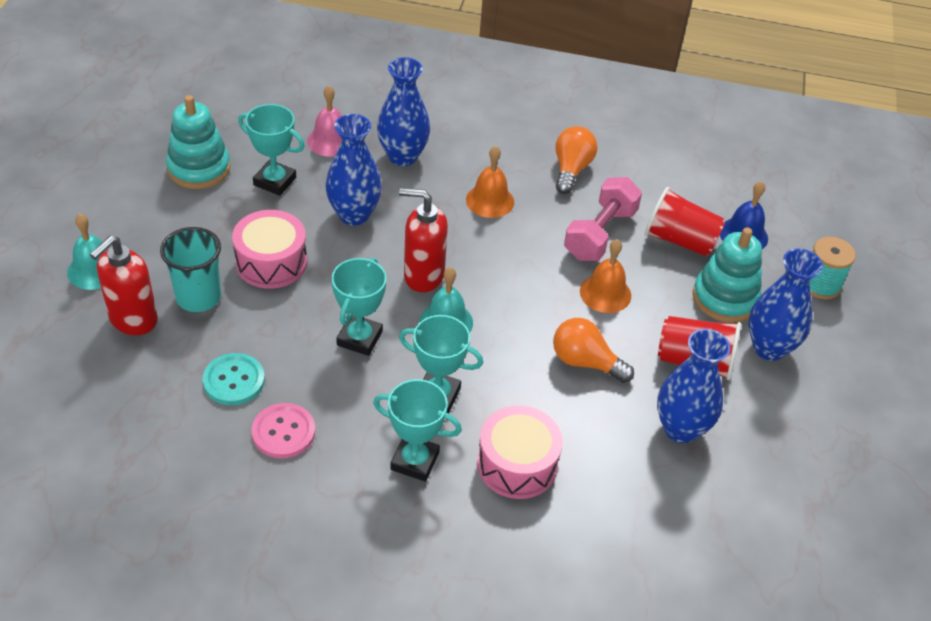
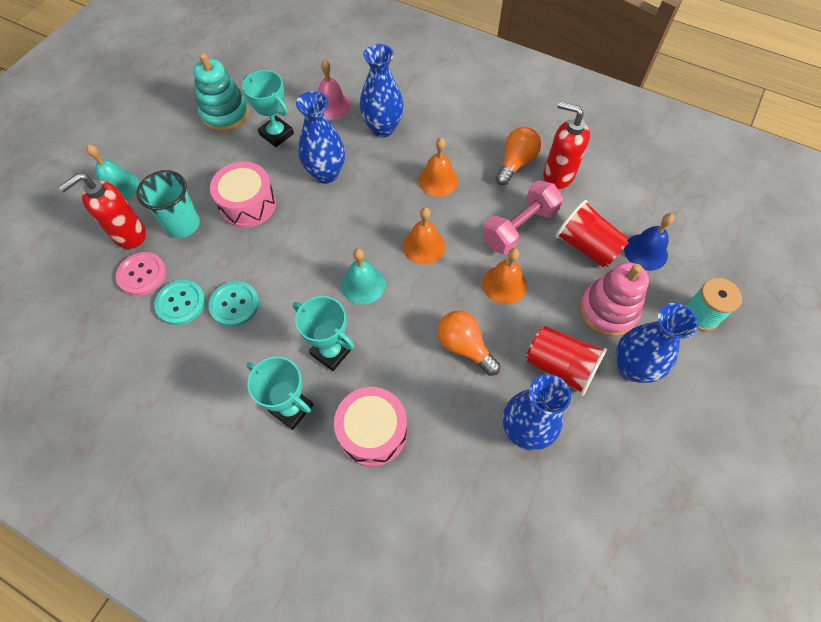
camera: 20 degrees right, 15 degrees up
pink button [251,403,315,459] -> pink button moved to [116,252,166,296]
turquoise trophy [331,258,387,356] -> none
red soap dispenser [399,188,448,292] -> red soap dispenser moved to [543,101,590,189]
turquoise stacking toy [693,228,762,323] -> pink stacking toy [580,262,649,336]
none -> turquoise button [209,281,259,327]
none -> orange bell [403,207,445,265]

